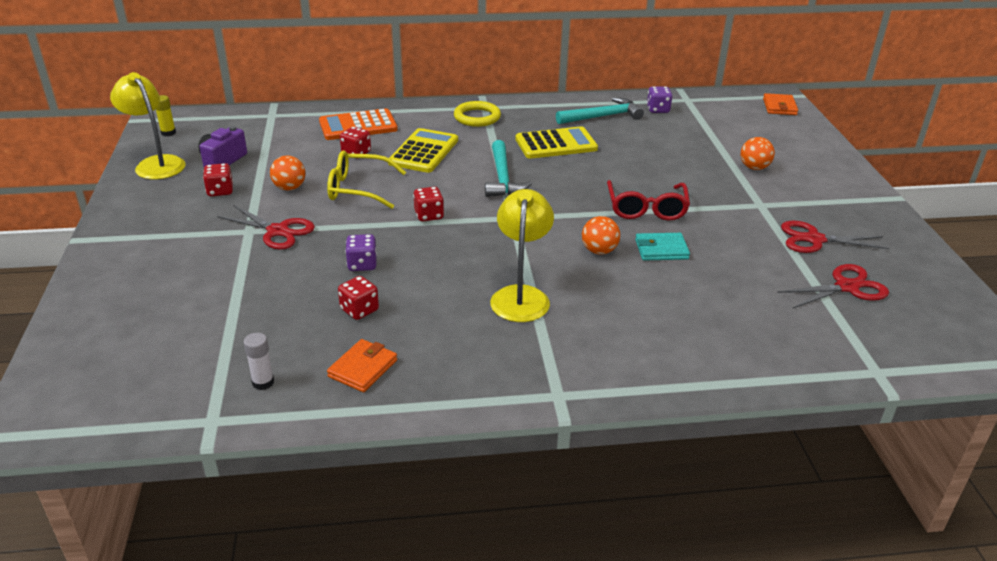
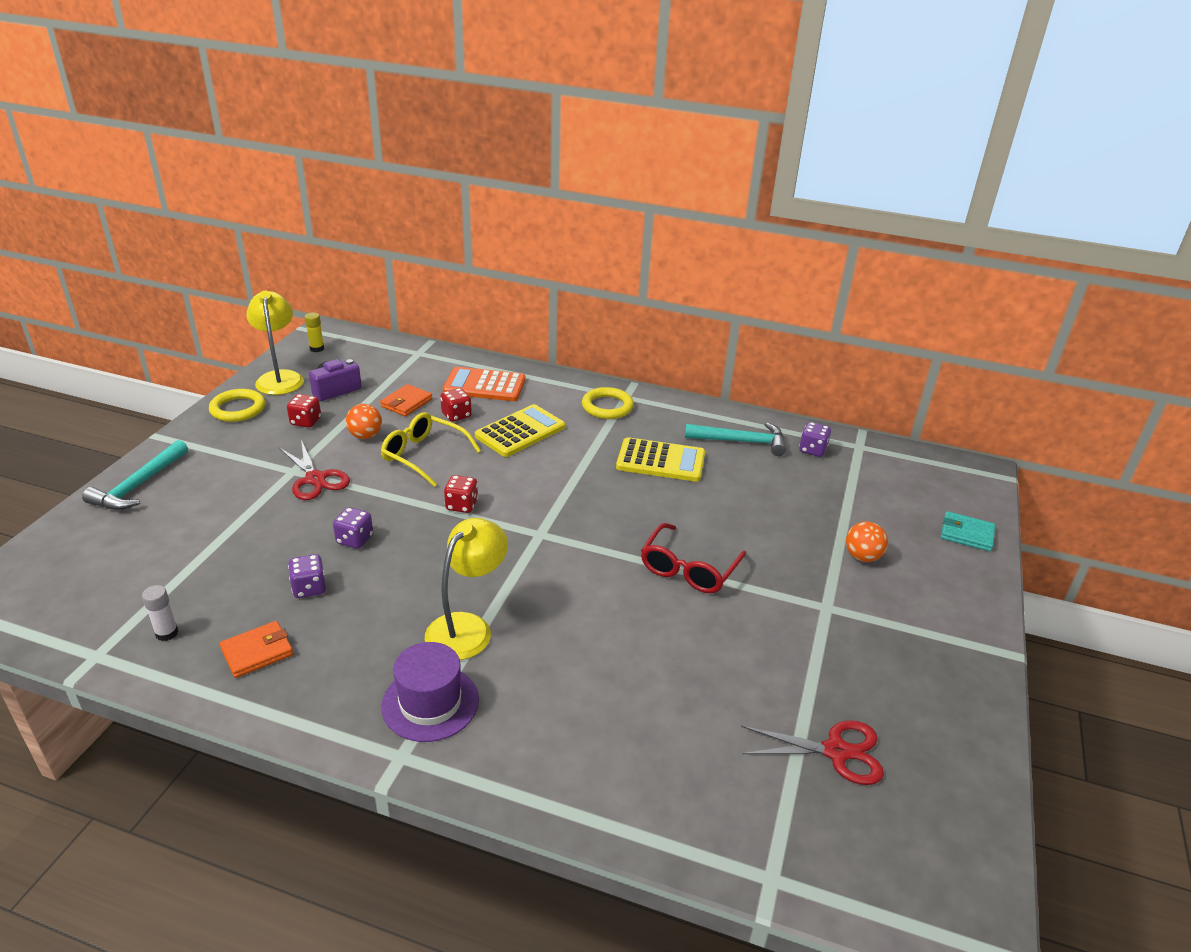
camera: 25 degrees right, 0 degrees up
red dice [338,276,379,320] -> purple dice [288,554,326,598]
turquoise hammer [485,140,532,197] -> turquoise hammer moved to [82,440,188,510]
orange ball [582,216,620,255] -> none
turquoise wallet [635,233,690,261] -> turquoise wallet moved to [941,511,995,551]
orange wallet [763,93,798,115] -> orange wallet moved to [380,384,432,416]
red scissors [781,221,890,253] -> none
none -> yellow ring [209,389,265,422]
none -> purple hat [381,642,479,742]

